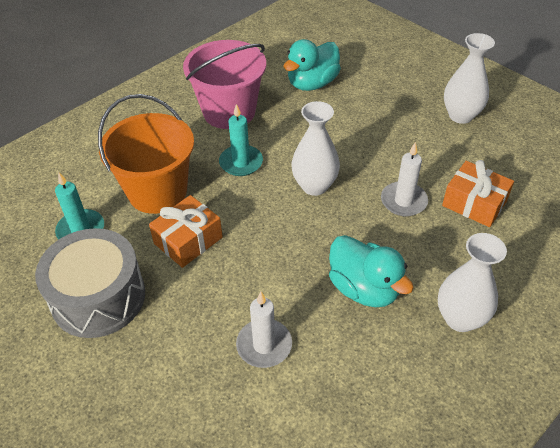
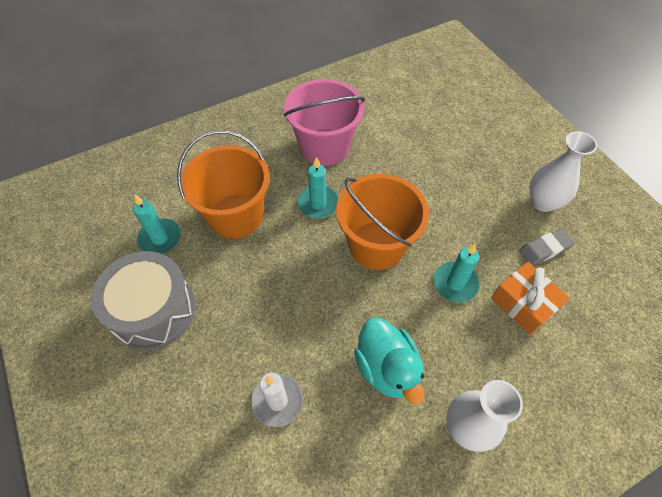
camera: 15 degrees right, 10 degrees up
orange gift [149,195,223,268] -> none
turquoise duck [284,39,341,91] -> none
white vase [291,101,340,196] -> orange bucket [336,174,429,270]
white candle [381,142,428,216] -> turquoise candle [434,244,480,302]
none -> grey eraser [519,229,575,265]

